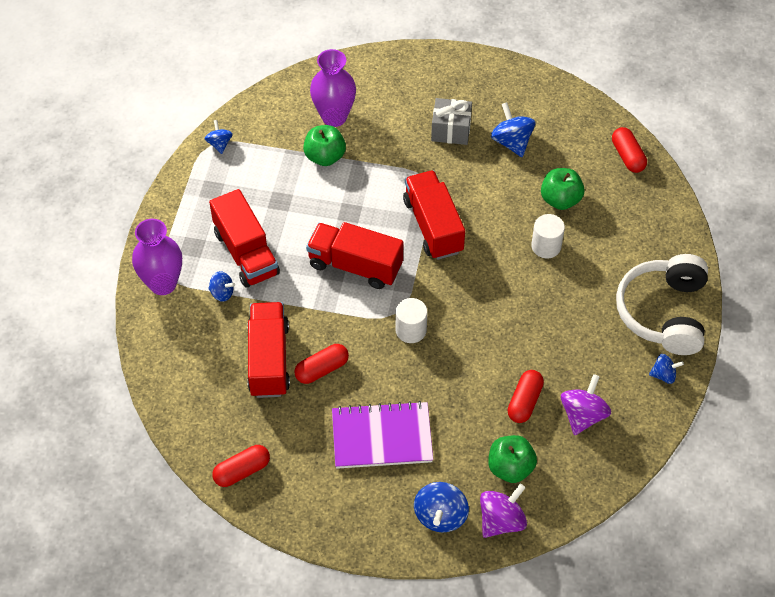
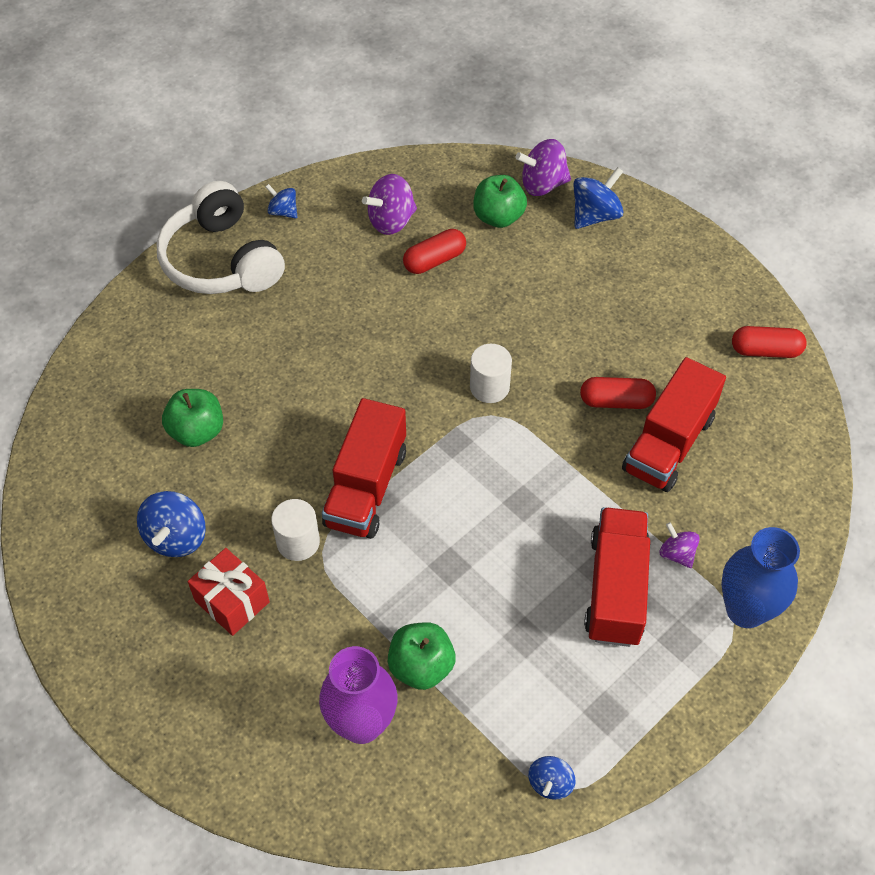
camera: 145 degrees left, 0 degrees up
purple vase [132,219,182,295] -> blue vase [721,527,800,628]
blue spinning top [208,271,235,302] -> purple spinning top [660,522,700,568]
red truck [306,222,403,289] -> none
purple notebook [332,401,433,469] -> none
grey gift [431,98,472,145] -> red gift [188,548,270,636]
white cylinder [531,214,565,258] -> white cylinder moved to [271,499,320,561]
red capsule [612,127,647,173] -> none
white headphones [616,254,708,355] -> white headphones turned 105 degrees clockwise [156,181,285,294]

